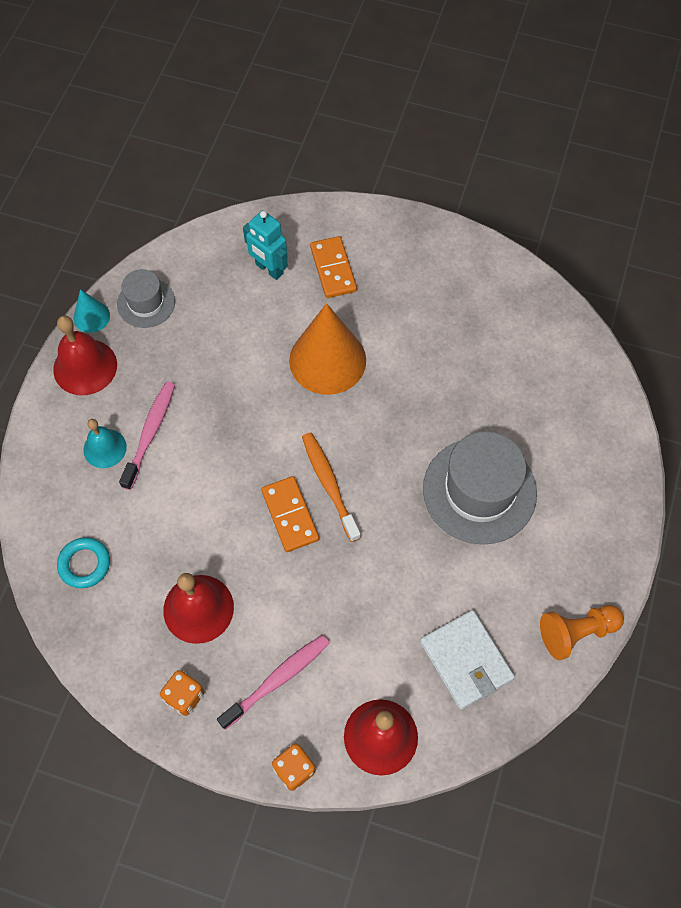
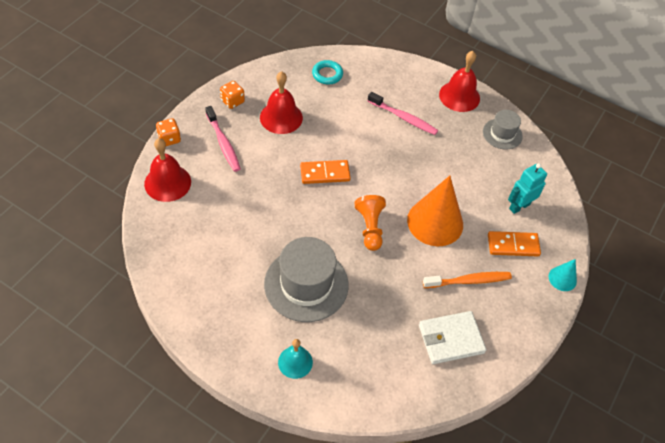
camera: 100 degrees right, 10 degrees down
turquoise cone [74,289,110,333] -> turquoise cone moved to [549,259,577,291]
turquoise bell [83,419,127,468] -> turquoise bell moved to [278,339,313,379]
orange toothbrush [302,432,361,542] -> orange toothbrush moved to [423,272,512,288]
white wallet [420,610,515,709] -> white wallet moved to [419,311,486,364]
orange pawn [540,605,624,660] -> orange pawn moved to [355,195,386,251]

